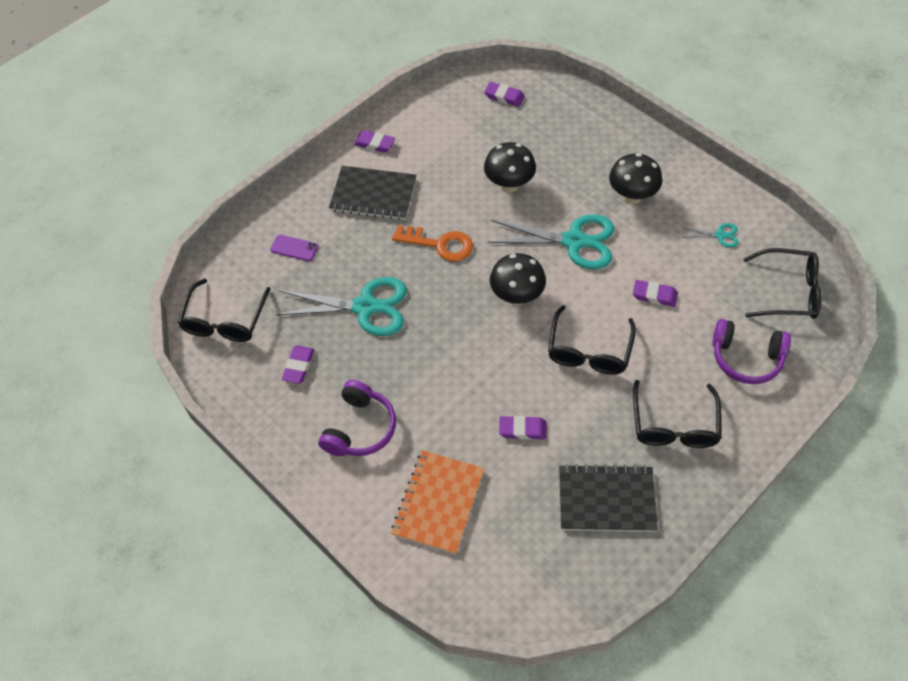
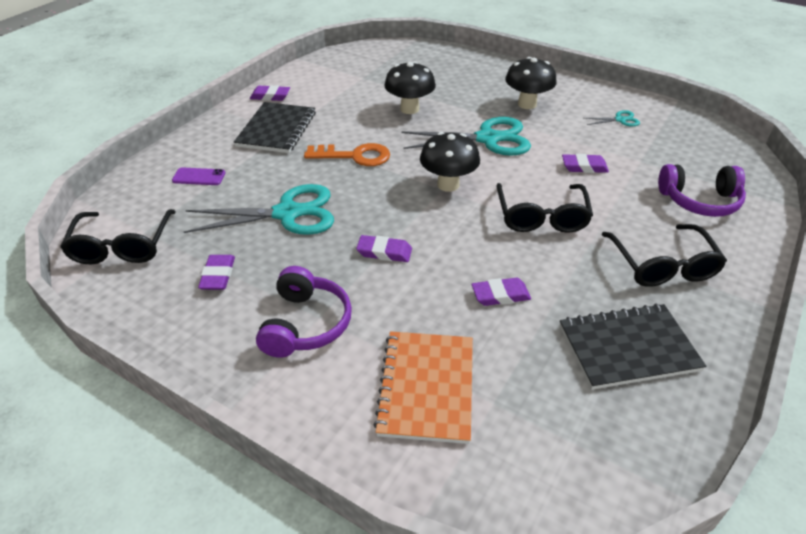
camera: 15 degrees left, 15 degrees down
black notebook [329,166,416,220] -> black notebook turned 75 degrees counterclockwise [234,102,316,153]
purple eraser [484,82,525,107] -> purple eraser moved to [356,235,412,262]
black glasses [743,248,821,319] -> none

